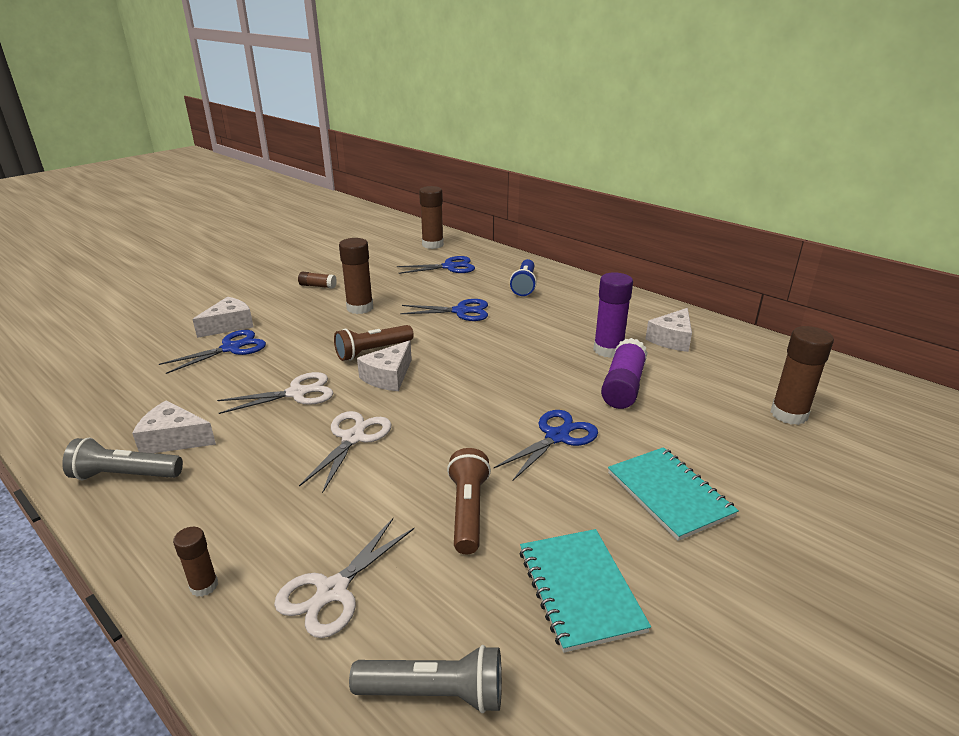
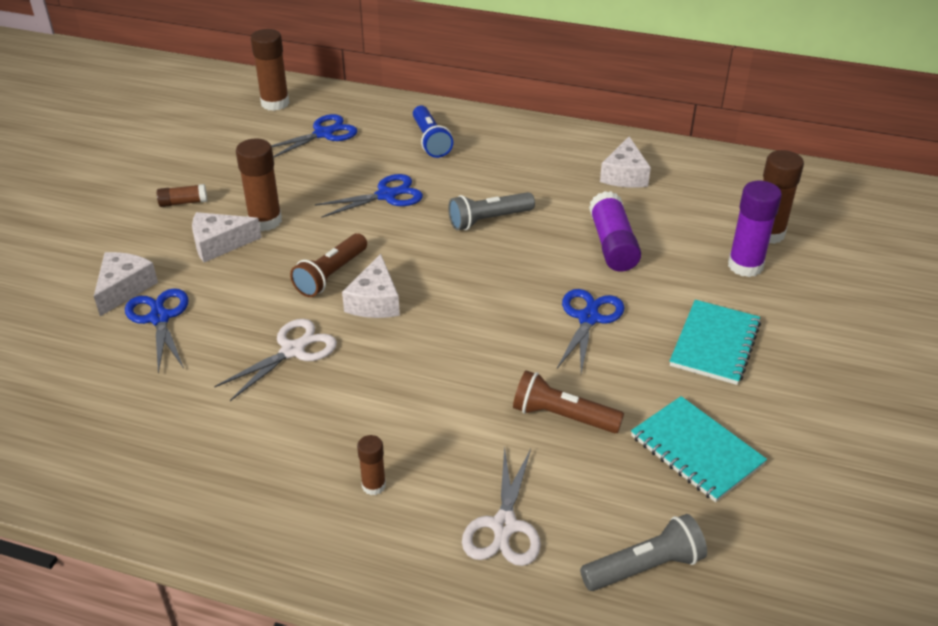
camera: 25 degrees left, 10 degrees up
grey flashlight [62,438,183,480] -> grey flashlight moved to [448,192,535,230]
white cheese [132,400,216,453] -> white cheese moved to [192,212,262,262]
blue scissors [159,330,266,374] -> blue scissors turned 45 degrees counterclockwise [125,288,189,374]
brown glue stick [173,527,218,597] -> brown glue stick moved to [357,435,386,495]
white scissors [299,411,391,493] -> none
brown flashlight [447,448,491,555] -> brown flashlight turned 45 degrees counterclockwise [513,370,624,433]
purple glue stick [593,272,633,358] -> purple glue stick moved to [728,181,782,277]
turquoise notebook [608,447,739,541] -> turquoise notebook turned 75 degrees clockwise [670,300,761,385]

